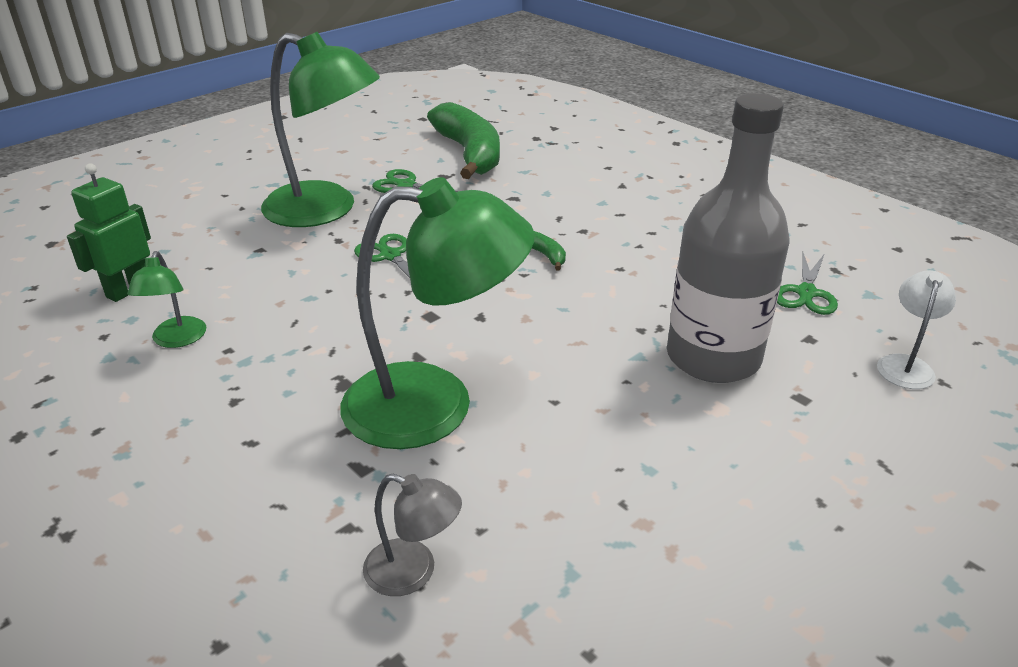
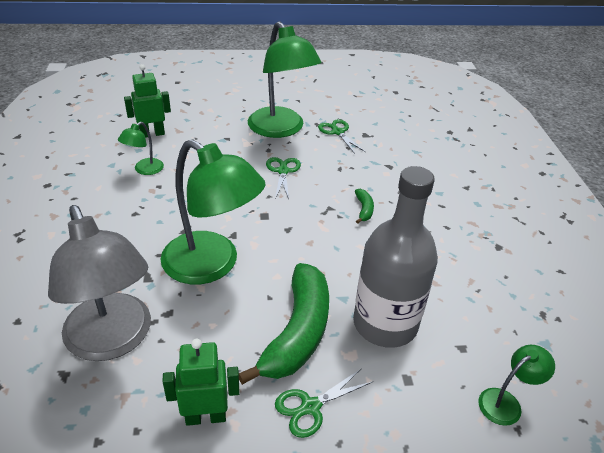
camera: 35 degrees right, 5 degrees up
grey lamp [363,474,462,596] -> grey lamp [48,205,151,361], size x2.22
green banana [427,102,500,179] -> green banana moved to [239,263,329,385]
green scissors [777,252,838,315] -> green scissors moved to [275,368,372,438]
white lamp [877,270,956,389] -> green lamp [478,345,555,426]
none -> green robot [162,339,240,426]

